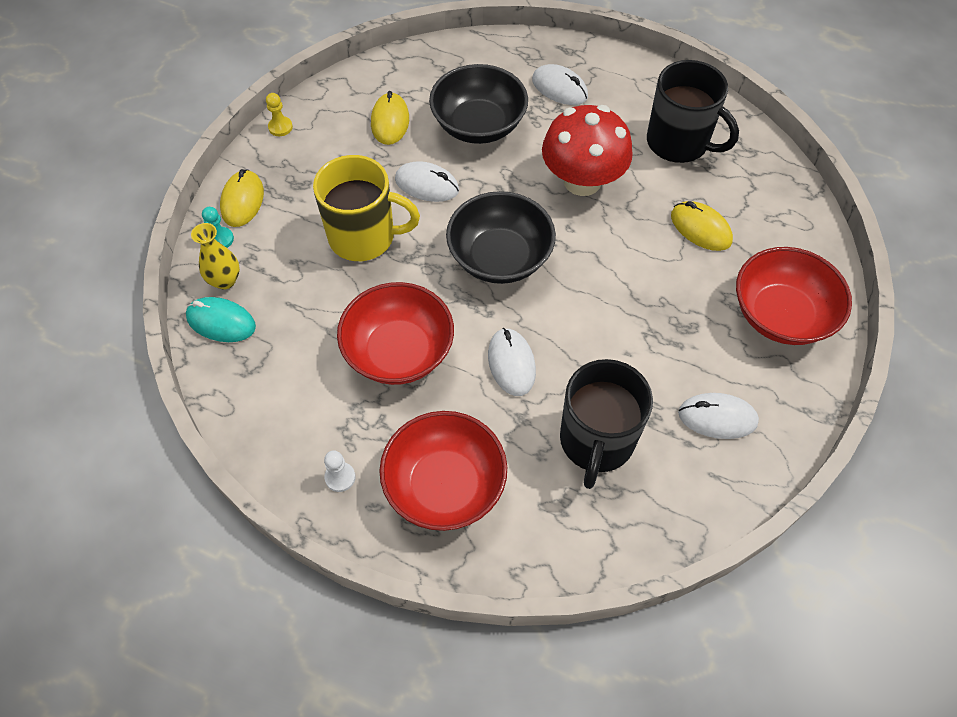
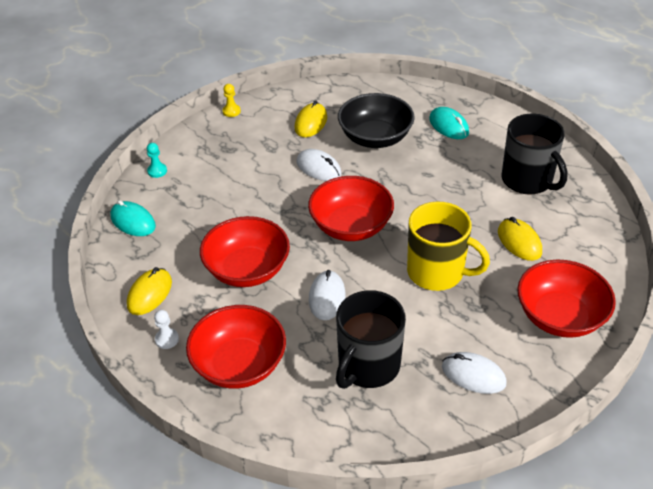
camera: 20 degrees right, 15 degrees down
yellow vase [191,223,240,289] -> none
yellow mouse [220,169,264,227] -> yellow mouse moved to [127,267,172,315]
yellow mug [313,155,420,261] -> yellow mug moved to [407,201,490,291]
black bowl [446,191,556,284] -> red bowl [308,176,394,241]
white mouse [532,64,588,105] -> turquoise mouse [429,107,469,139]
red mushroom [542,105,633,196] -> none

